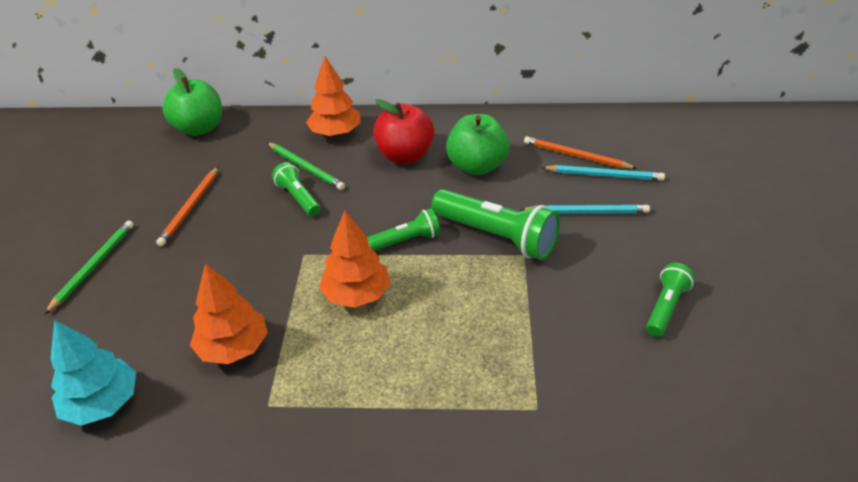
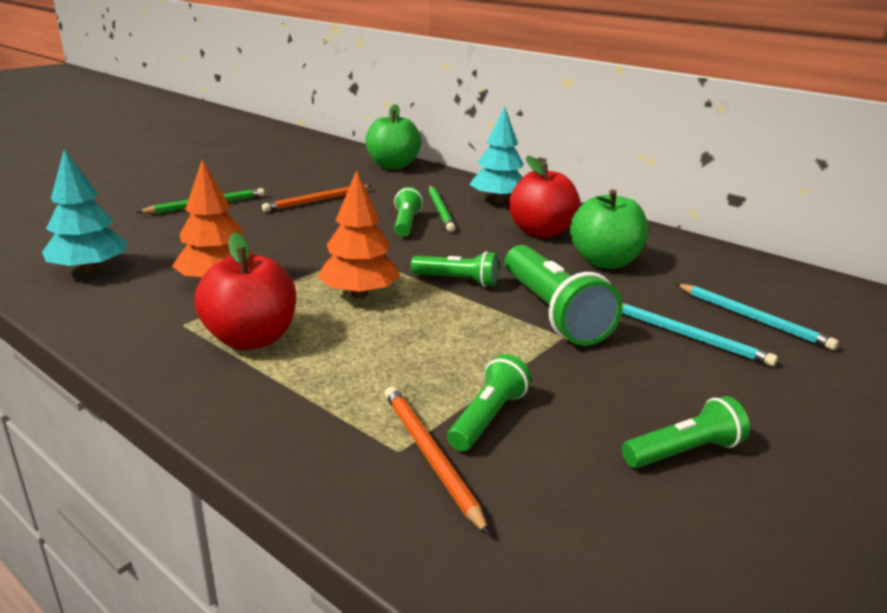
camera: 35 degrees right, 15 degrees down
orange tree [306,56,361,137] -> turquoise tree [470,106,523,203]
orange pencil [524,136,638,169] -> orange pencil moved to [385,386,490,536]
none -> red apple [195,232,296,350]
none -> green flashlight [447,354,531,451]

